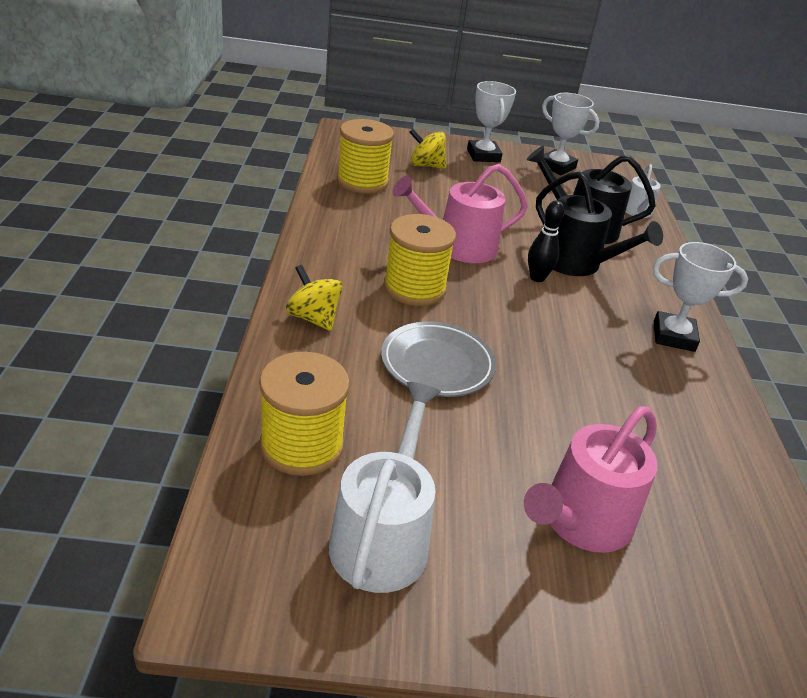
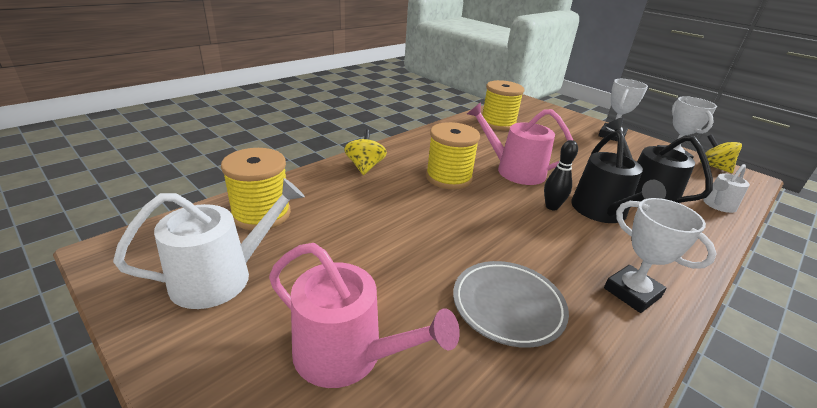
camera: 45 degrees right, 5 degrees down
grey plate [381,322,496,397] -> grey plate moved to [453,261,569,348]
yellow spinning top [409,129,446,169] -> yellow spinning top moved to [700,134,742,173]
pink watering can [524,406,658,553] -> pink watering can turned 150 degrees counterclockwise [269,243,460,388]

